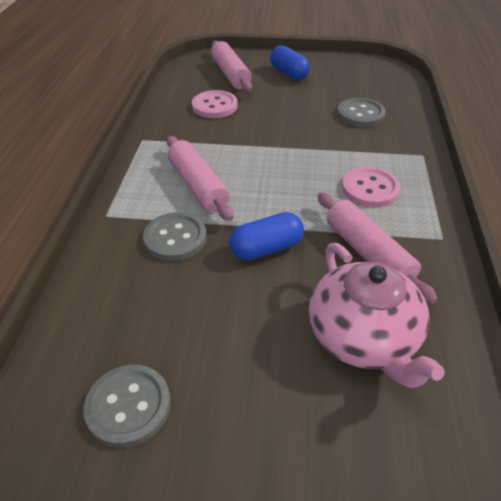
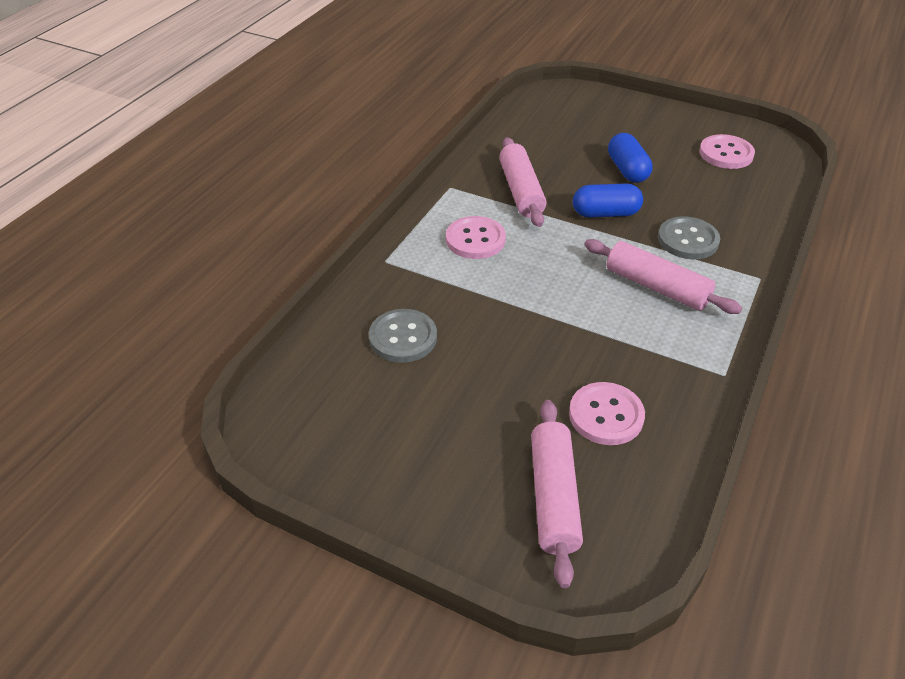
camera: 160 degrees left, 0 degrees up
grey button [84,365,171,448] -> pink button [699,134,755,169]
pink rolling pin [167,136,233,221] -> pink rolling pin turned 45 degrees counterclockwise [584,239,742,314]
blue capsule [270,45,310,80] -> blue capsule moved to [608,133,653,183]
pink teapot [309,243,445,388] -> none

